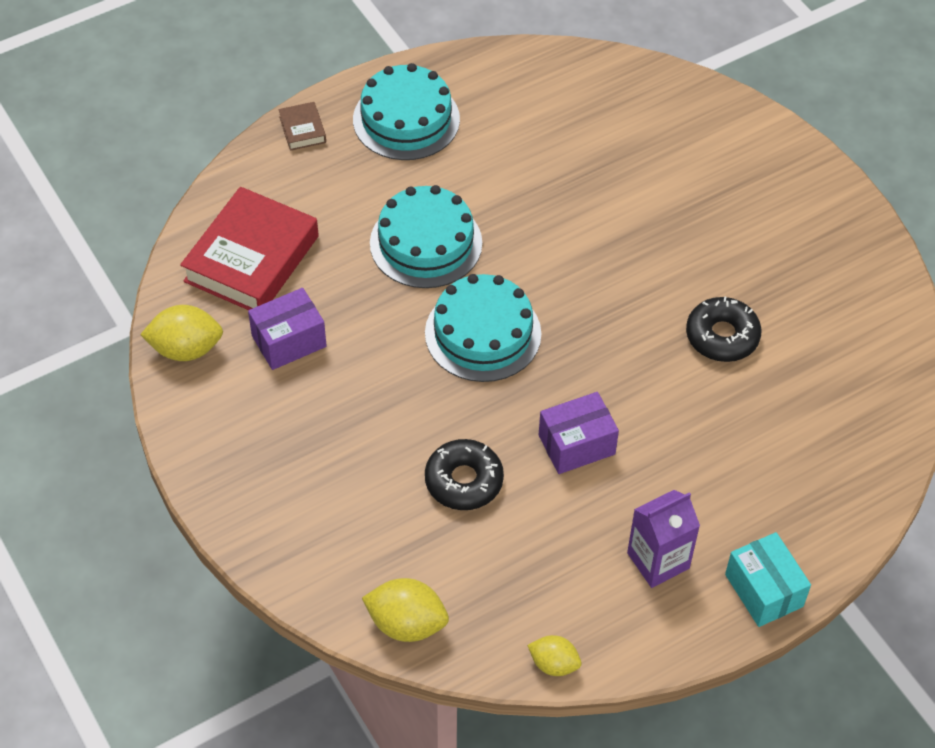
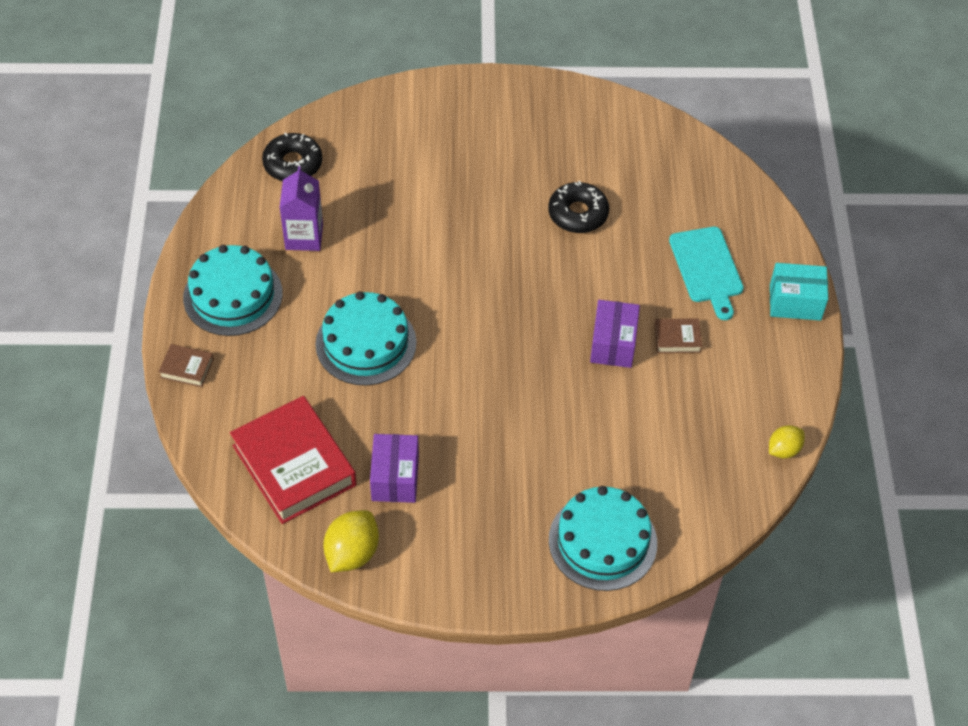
camera: 60 degrees left, 0 degrees up
yellow lemon [362,578,449,642] -> none
turquoise cake [425,274,541,382] -> turquoise cake moved to [549,486,657,591]
black donut [425,439,504,510] -> black donut moved to [262,132,322,181]
purple carton [627,490,700,588] -> purple carton moved to [280,166,323,251]
none -> brown book [654,319,702,353]
none -> turquoise cutting board [669,227,744,320]

